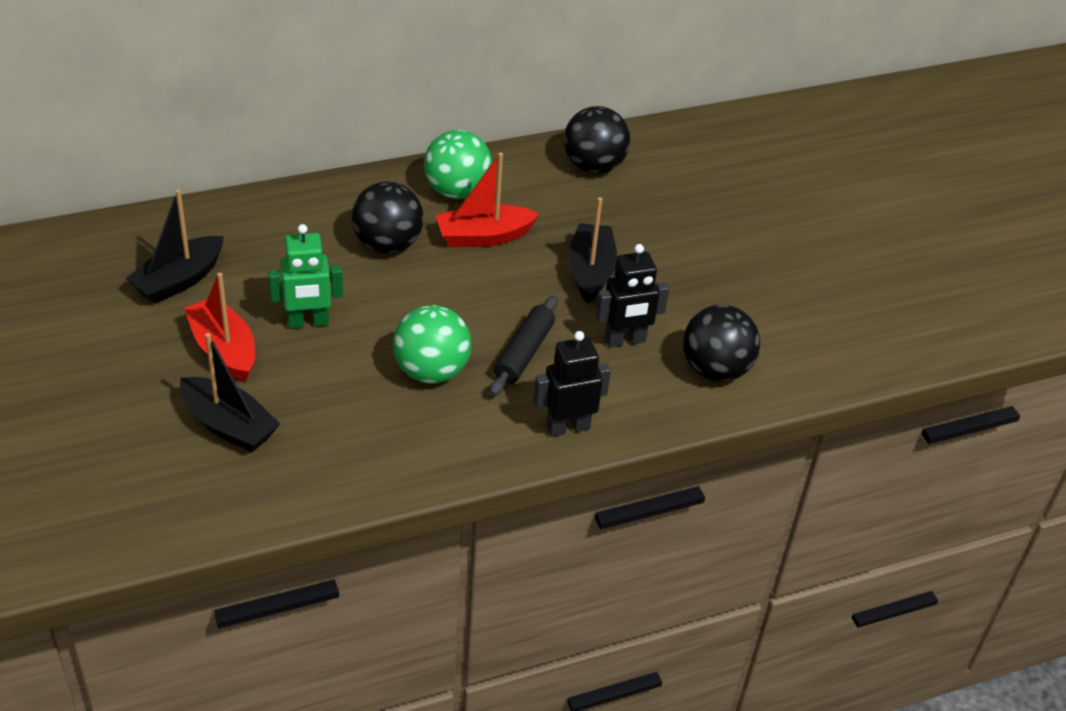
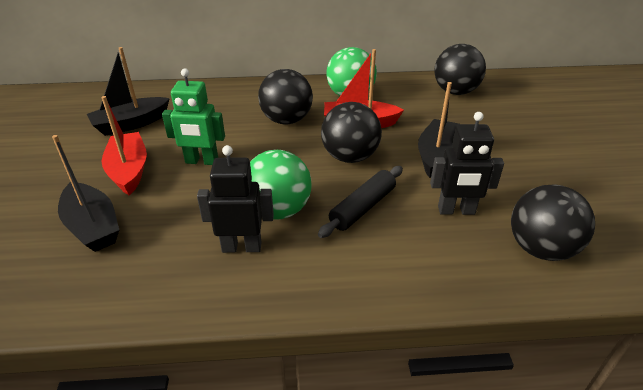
camera: 20 degrees right, 5 degrees down
black robot [534,331,611,437] -> black robot moved to [197,145,274,253]
none -> black ball [321,102,382,163]

